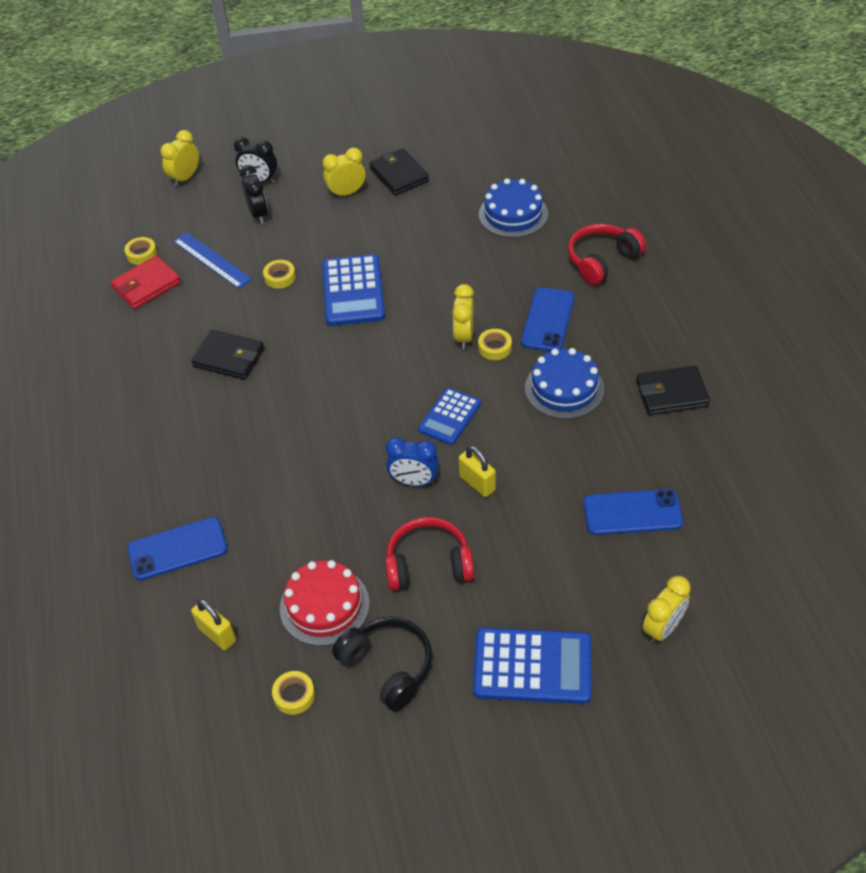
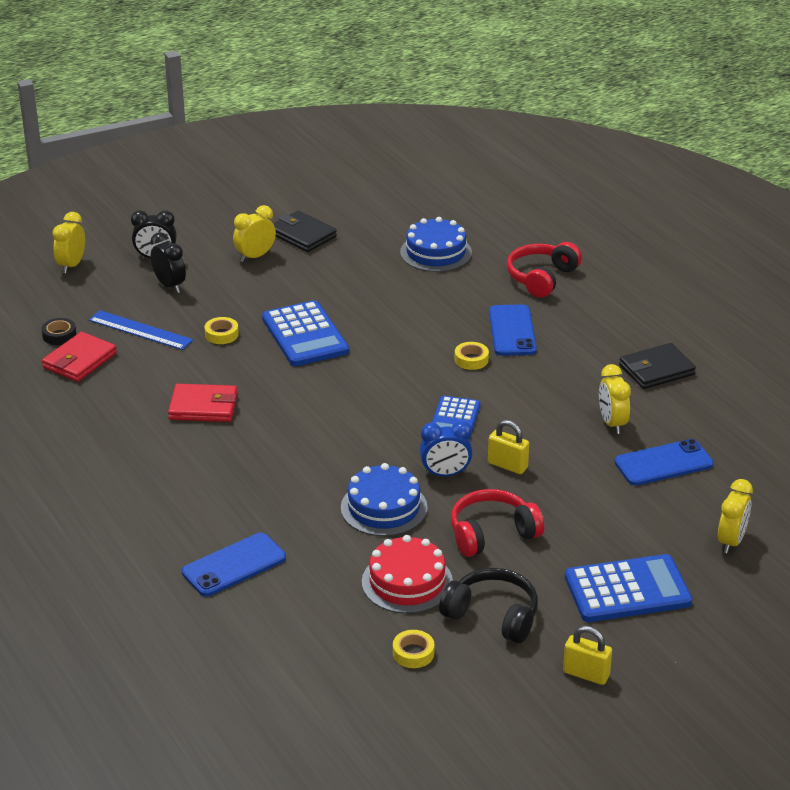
camera: 20 degrees left, 15 degrees down
yellow tape [124,237,157,265] -> black tape [41,318,76,345]
black wallet [191,330,265,380] -> red wallet [168,384,238,422]
yellow padlock [191,599,236,650] -> yellow padlock moved to [563,626,612,685]
yellow clock [452,284,474,349] -> yellow clock moved to [599,364,631,434]
blue cake [525,348,604,419] -> blue cake moved to [341,463,428,536]

